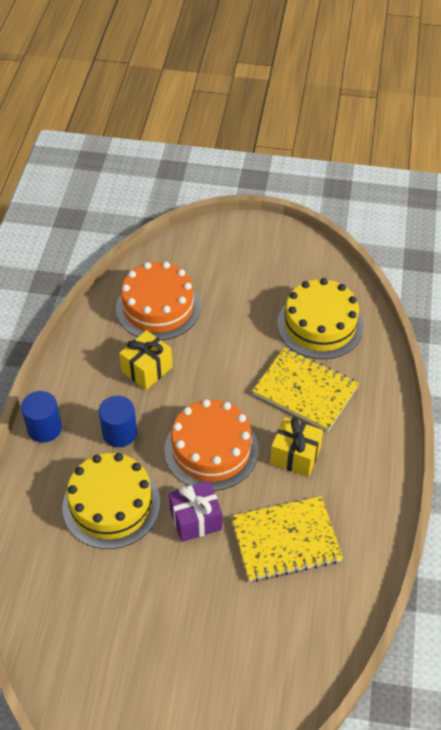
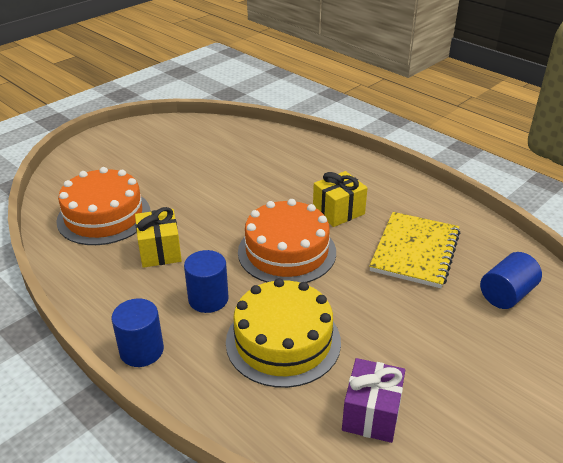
camera: 55 degrees left, 15 degrees down
purple gift [169,481,222,542] -> purple gift moved to [342,358,405,443]
yellow notebook [252,347,359,431] -> none
yellow cake [277,278,363,359] -> none
none -> blue cylinder [480,252,542,309]

